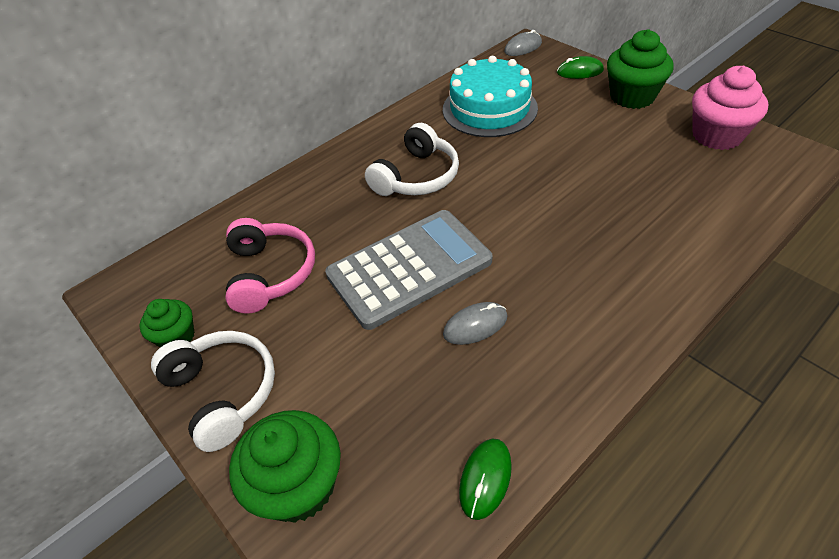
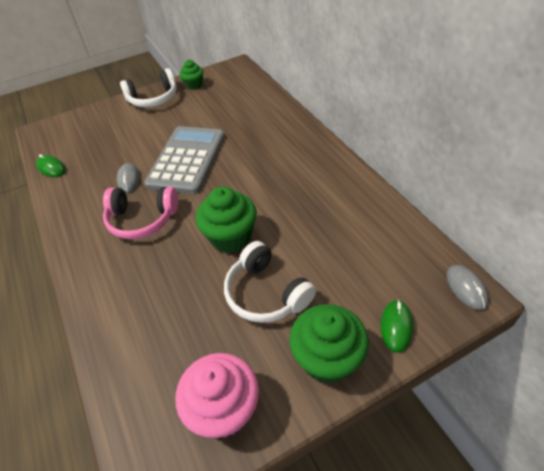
camera: 105 degrees right, 0 degrees up
pink headphones [226,218,315,314] -> pink headphones moved to [103,187,178,239]
green cupcake [229,410,341,523] -> green cupcake moved to [196,187,257,253]
grey calculator [325,210,492,330] -> grey calculator turned 150 degrees counterclockwise [144,126,225,194]
white headphones [365,123,459,196] -> white headphones moved to [224,241,316,323]
turquoise cake [443,56,538,137] -> none

